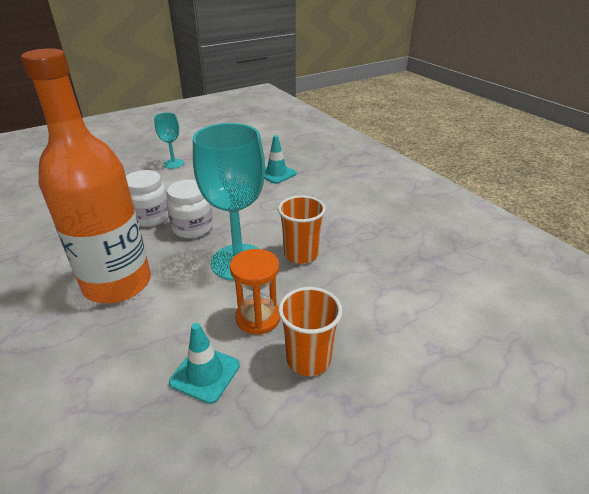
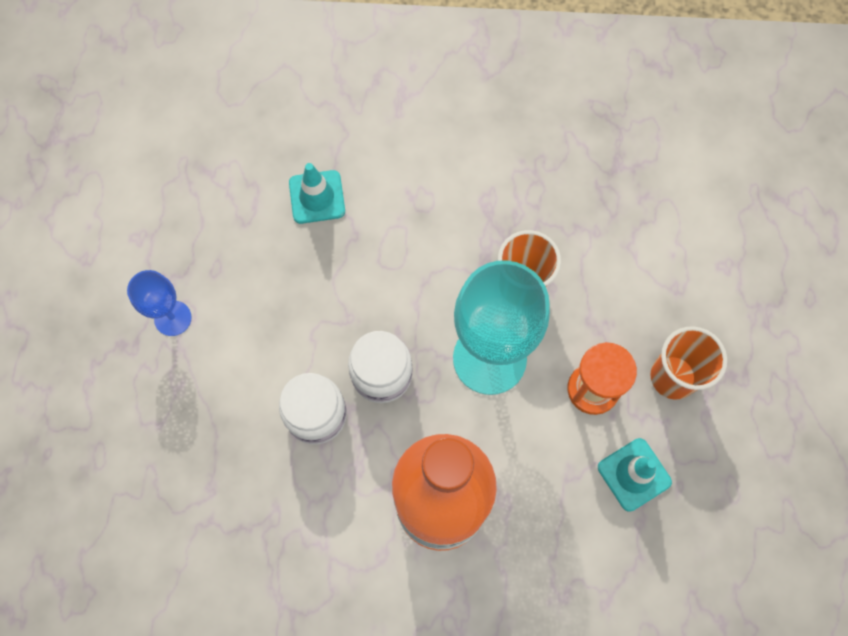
camera: 55 degrees left, 35 degrees up
turquoise goblet [154,112,184,169] -> blue goblet [127,270,192,336]

